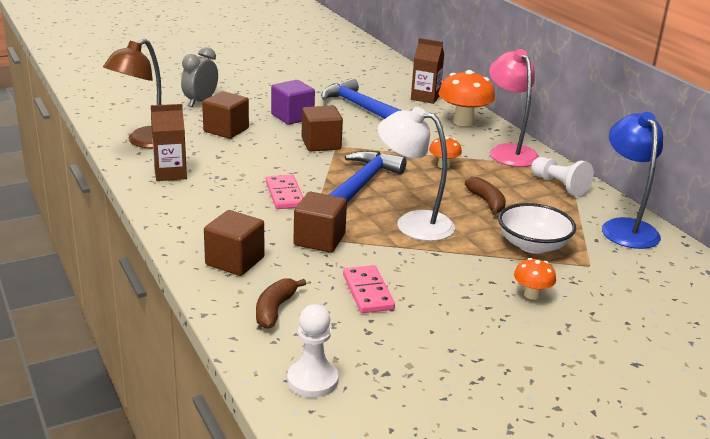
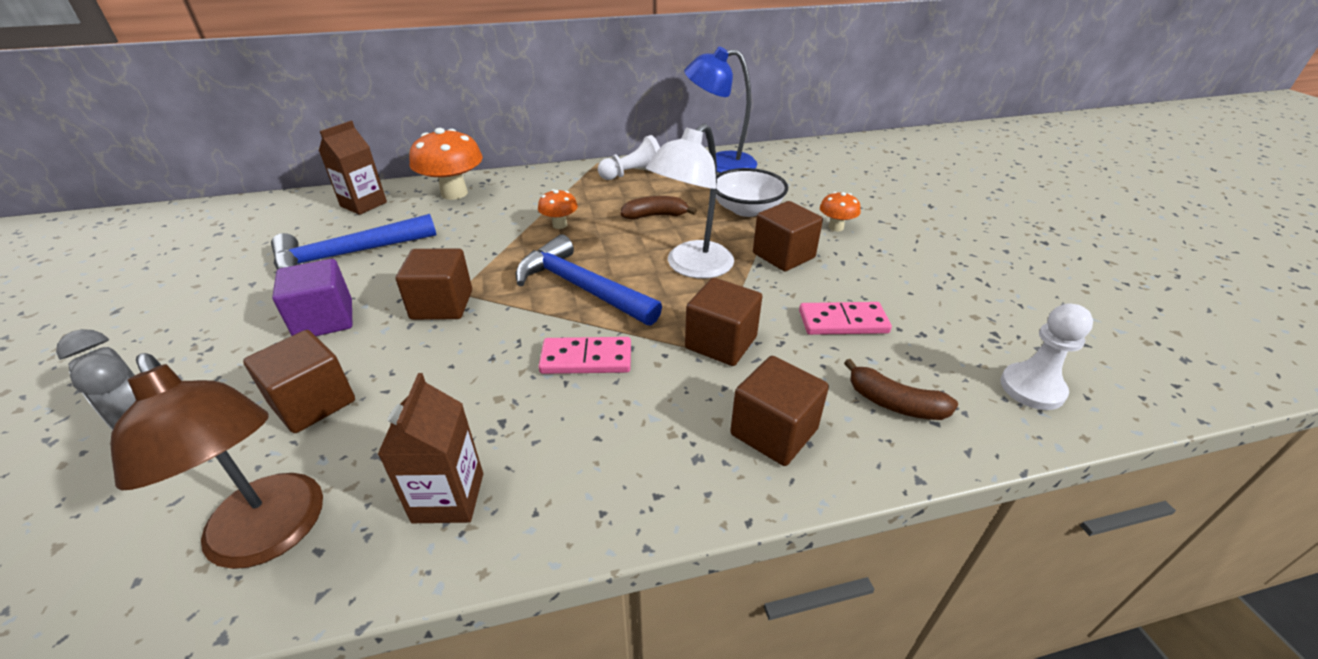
camera: 75 degrees left, 10 degrees up
pink lamp [489,49,539,167] -> none
none -> brown cube [753,201,823,271]

